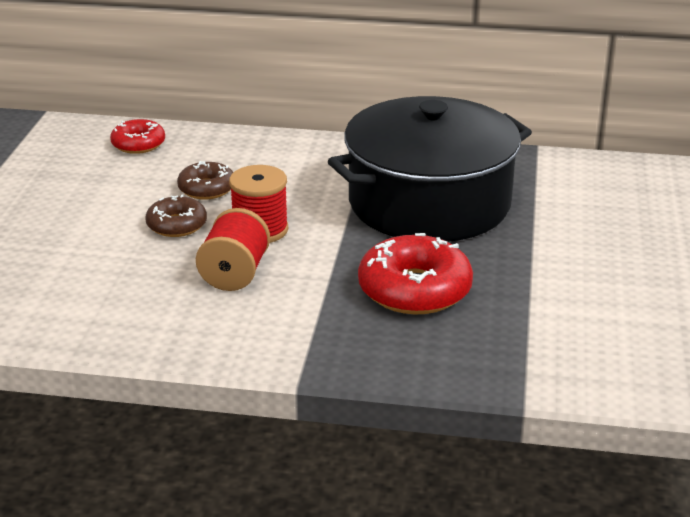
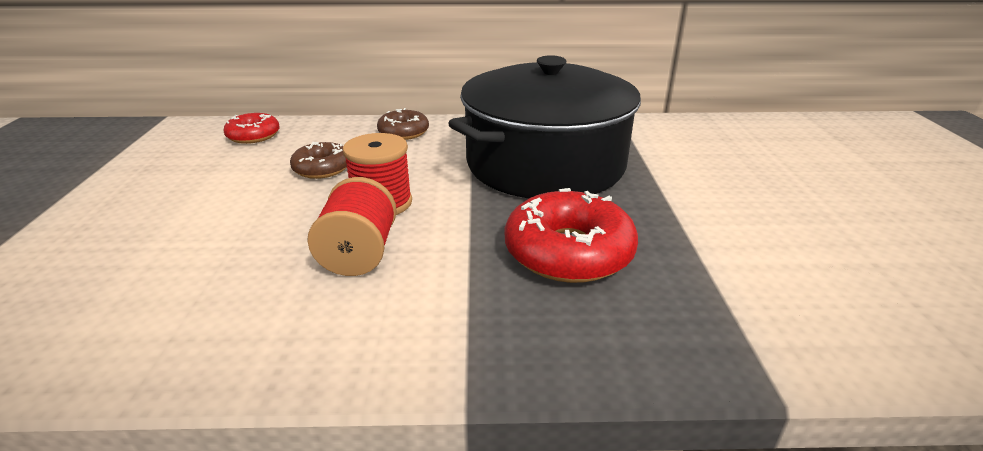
camera: 10 degrees left, 0 degrees up
brown donut [145,194,207,237] -> brown donut moved to [377,108,429,140]

